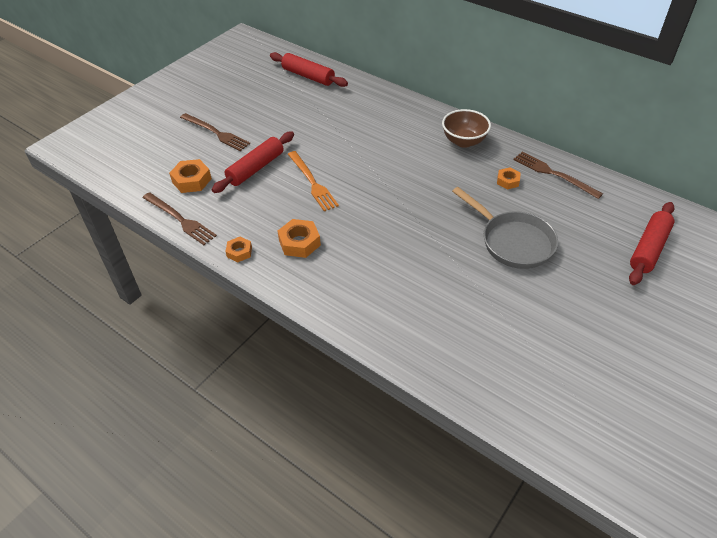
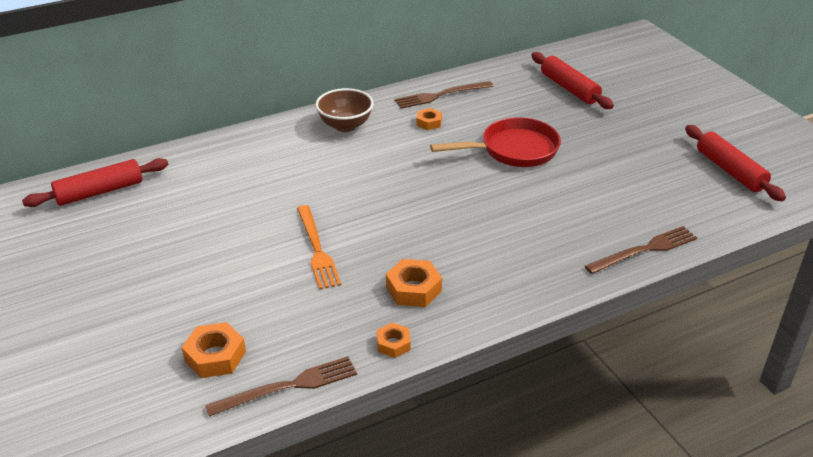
camera: 65 degrees left, 10 degrees down
brown fork [180,113,250,151] -> brown fork moved to [585,226,697,274]
red rolling pin [212,131,294,193] -> red rolling pin moved to [685,125,786,201]
orange fork [288,151,339,211] -> orange fork turned 75 degrees clockwise [297,205,341,290]
grey pan [452,187,558,269] -> red pan [430,117,561,167]

